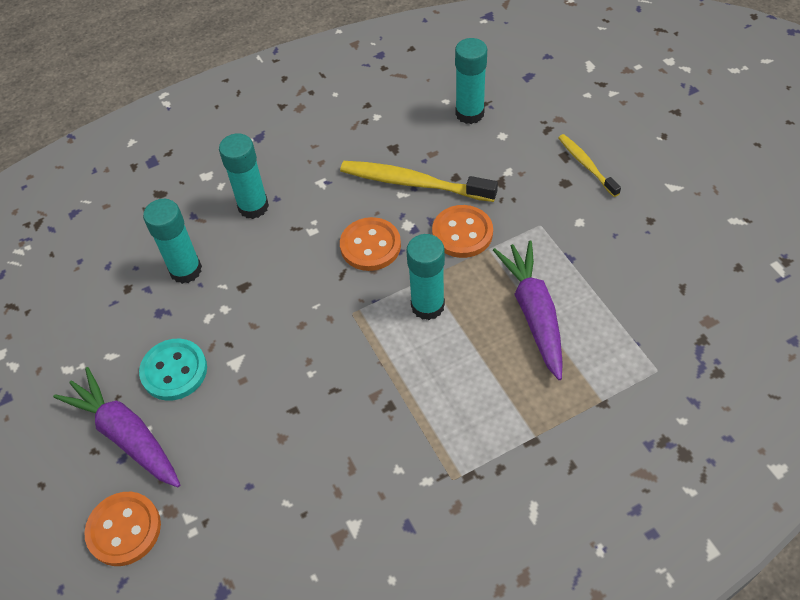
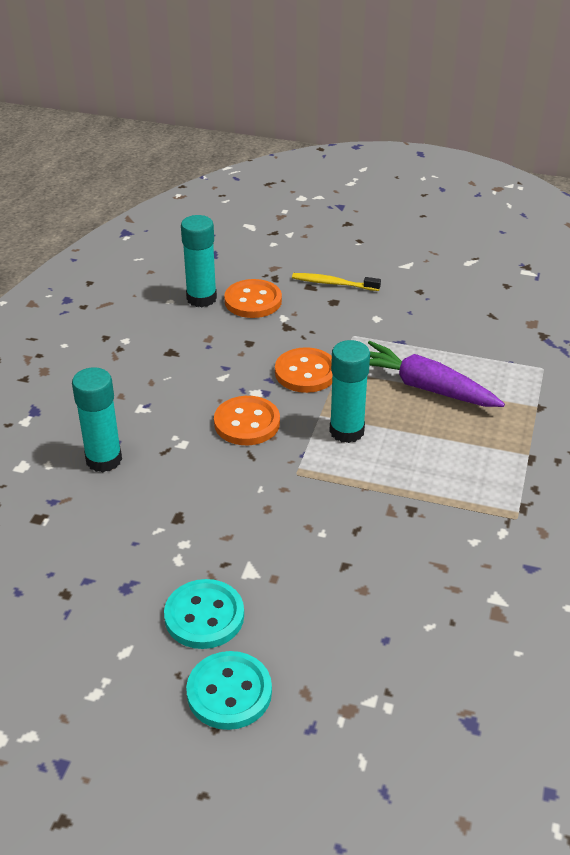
camera: 50 degrees left, 15 degrees down
purple carrot [53,367,180,487] -> turquoise button [186,651,272,730]
orange button [84,492,161,566] -> orange button moved to [224,279,282,318]
turquoise glue stick [143,199,202,284] -> none
yellow toothbrush [340,161,498,202] -> none

